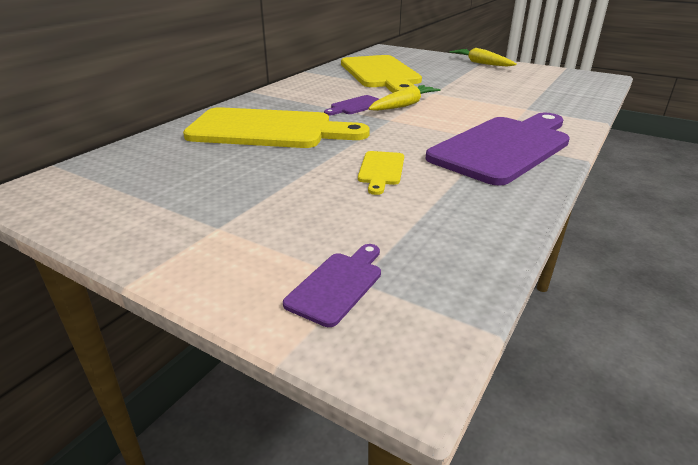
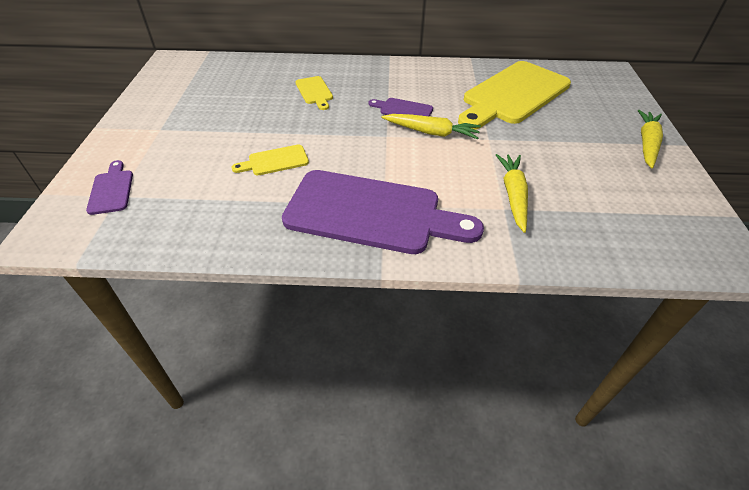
camera: 60 degrees right, 15 degrees up
yellow cutting board [183,107,370,148] -> yellow cutting board [295,76,333,110], size x0.43
purple cutting board [283,244,381,327] -> purple cutting board turned 105 degrees counterclockwise [86,160,133,215]
none -> yellow carrot [496,154,528,233]

